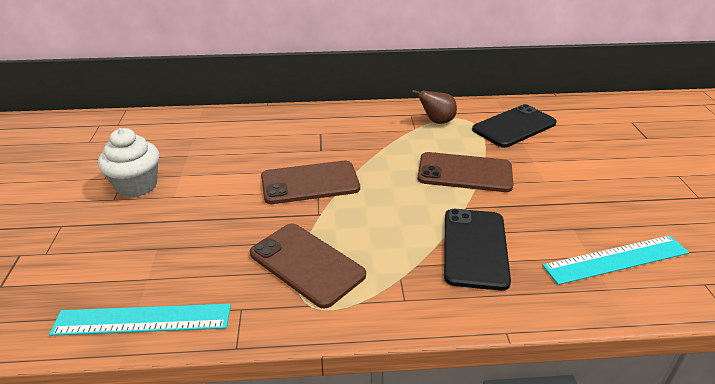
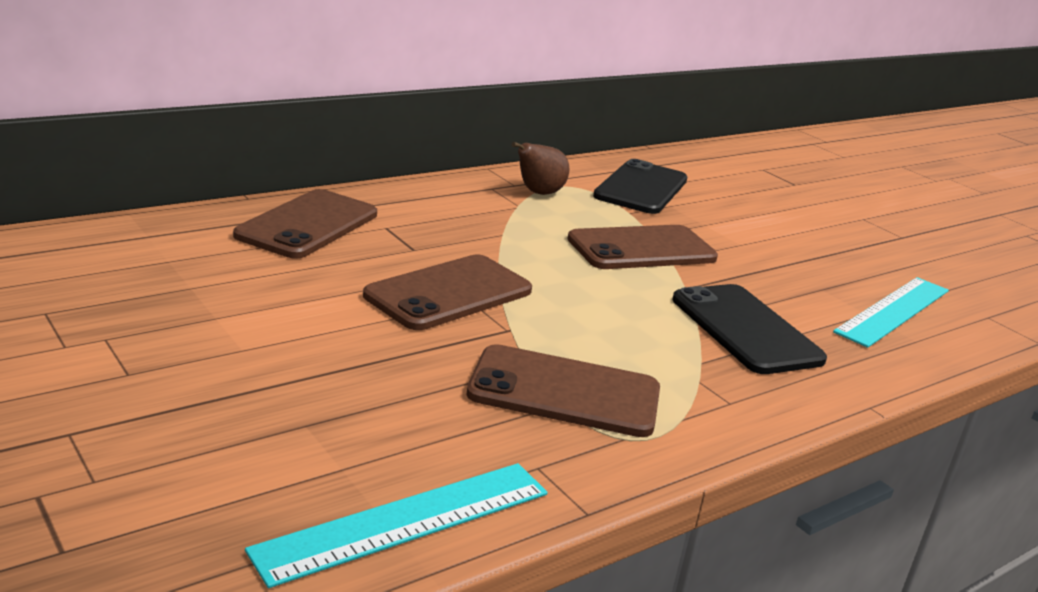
camera: 35 degrees left, 10 degrees down
white cupcake [98,128,159,197] -> none
none -> brown phone [233,189,377,259]

